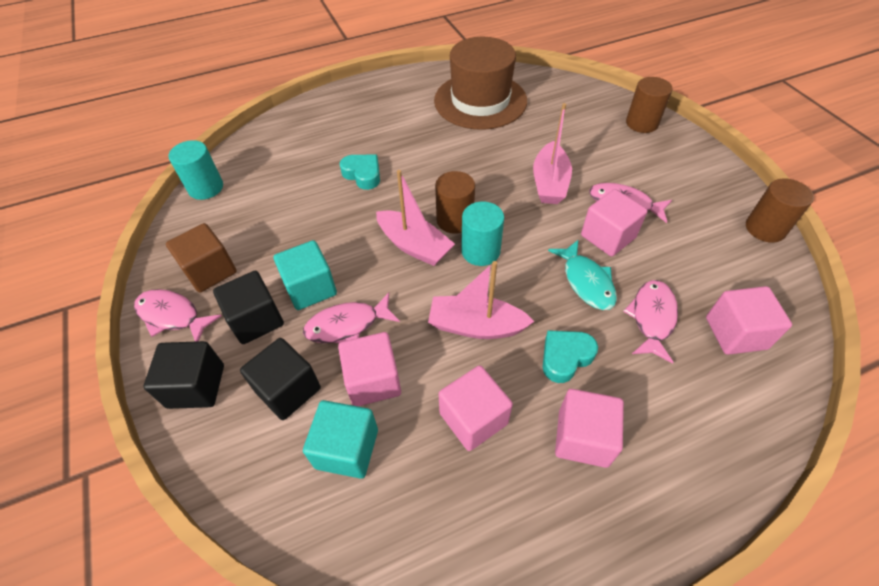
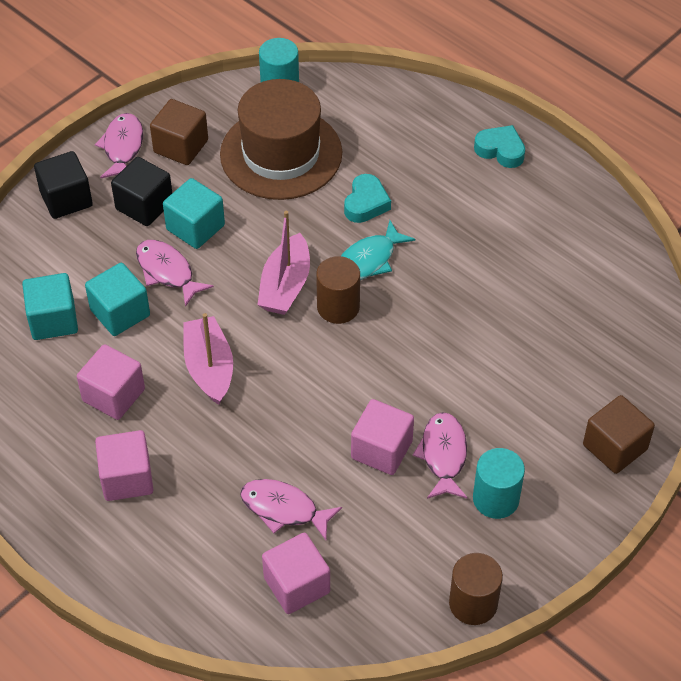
camera: 65 degrees right, 0 degrees up
black cube [240,338,321,420] -> none
pink cube [338,332,401,406] -> turquoise cube [85,263,150,336]
brown hat [434,37,527,130] -> brown hat moved to [220,79,342,200]
turquoise cylinder [461,201,504,266] -> turquoise cylinder moved to [473,448,525,519]
pink boat [533,103,572,204] -> none
turquoise heart [543,330,598,383] -> turquoise heart moved to [474,125,525,168]
turquoise fish [548,239,617,310] -> turquoise fish moved to [341,220,415,280]
pink fish [623,280,678,364] -> pink fish turned 150 degrees counterclockwise [240,479,342,540]
brown cylinder [626,77,673,133] -> brown cube [583,395,655,474]

